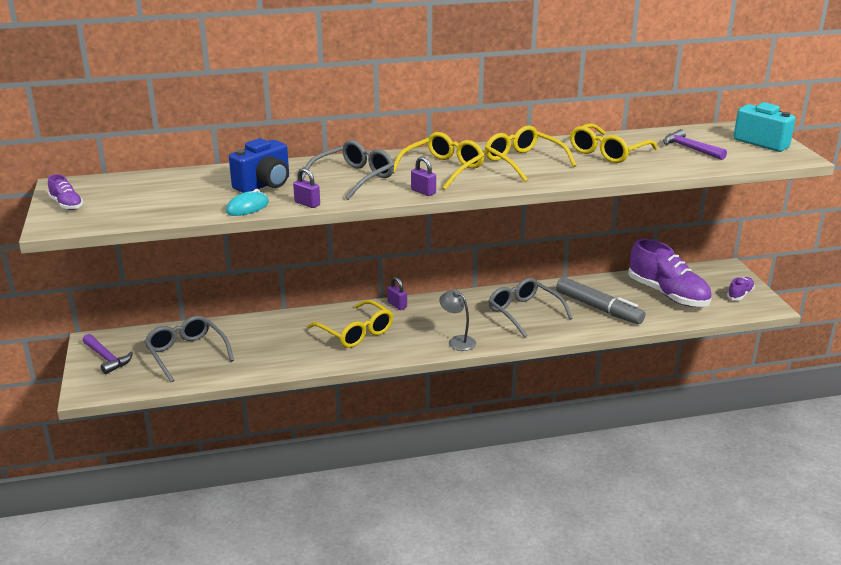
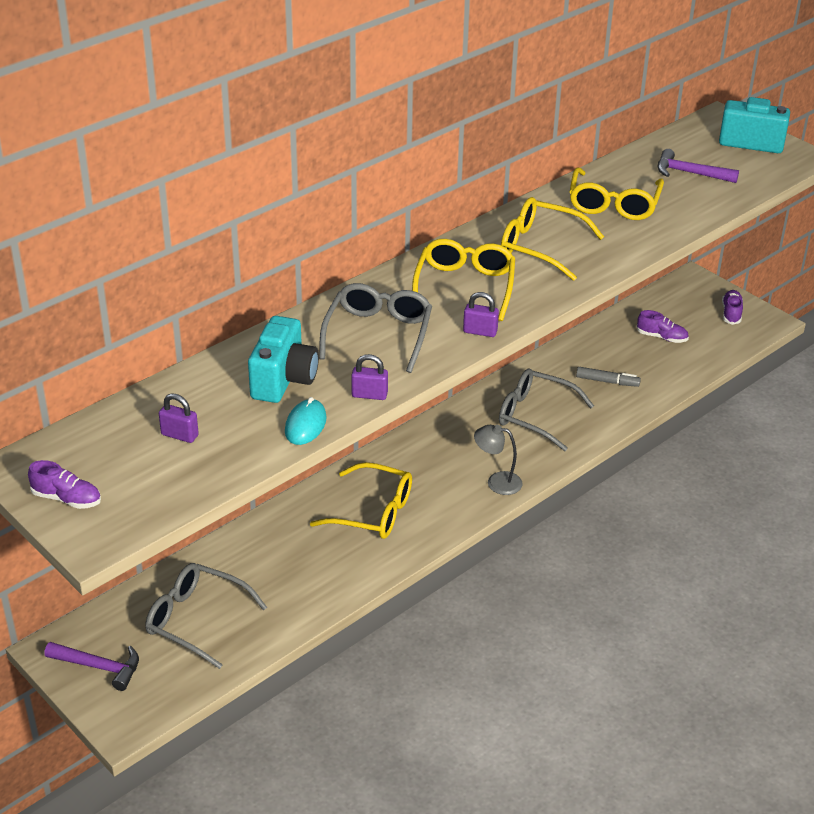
camera: 30 degrees left, 10 degrees up
blue camera [229,138,289,193] -> turquoise camera [248,316,319,403]
purple padlock [387,277,407,310] -> purple padlock moved to [159,393,199,443]
grey marker [556,277,645,324] -> grey marker [576,367,641,387], size x0.53
purple shoe [628,239,712,307] -> purple shoe [637,310,689,343], size x0.45

